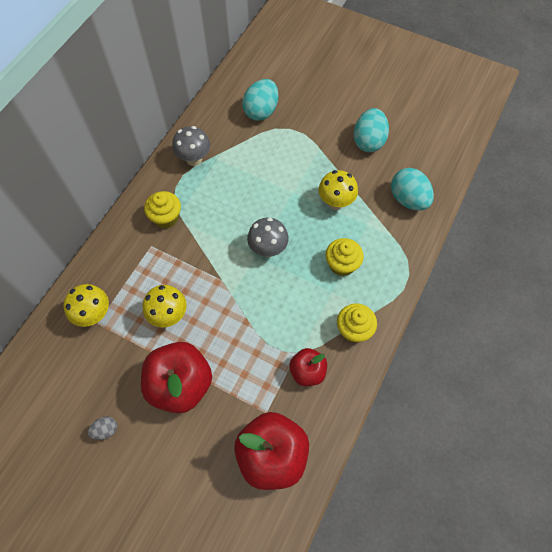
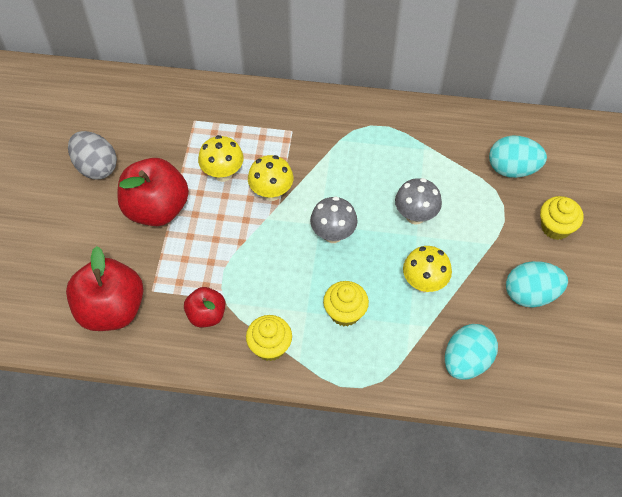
camera: 70 degrees right, 5 degrees down
yellow mushroom [64,284,109,327] -> yellow mushroom moved to [248,155,293,201]
grey egg [87,416,117,440] -> grey egg [68,131,117,180], size x2.02
yellow cupcake [144,191,181,229] -> yellow cupcake moved to [540,196,583,240]
grey mushroom [172,126,210,166] -> grey mushroom moved to [395,178,442,225]

